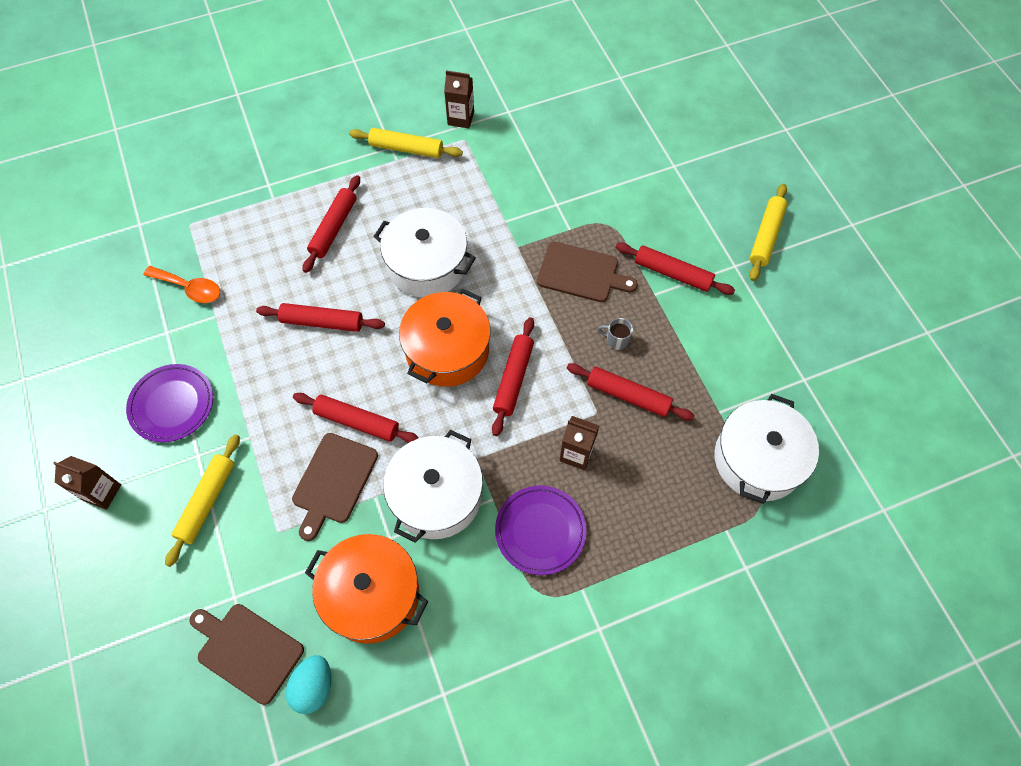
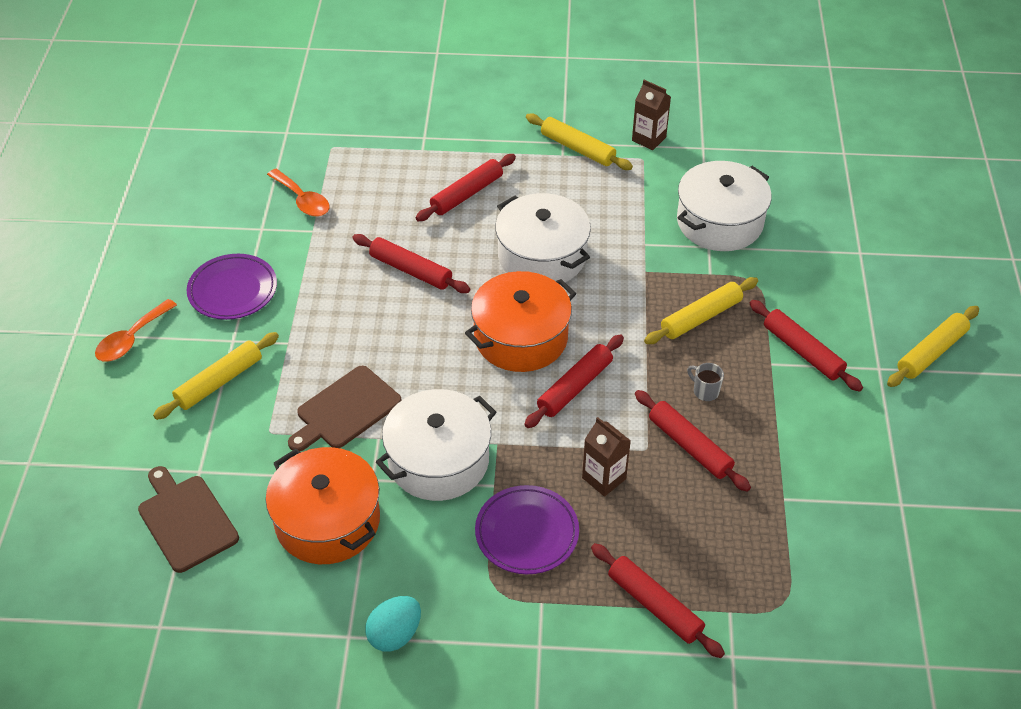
camera: 25 degrees right, 15 degrees down
brown carton [53,456,121,510] -> orange spoon [95,299,177,361]
turquoise egg [286,655,331,714] -> turquoise egg moved to [365,596,421,652]
red rolling pin [293,393,419,443] -> red rolling pin moved to [591,543,725,658]
brown cutting board [537,242,638,302] -> yellow rolling pin [644,277,758,344]
white pot [715,394,819,504] -> white pot moved to [677,161,772,251]

